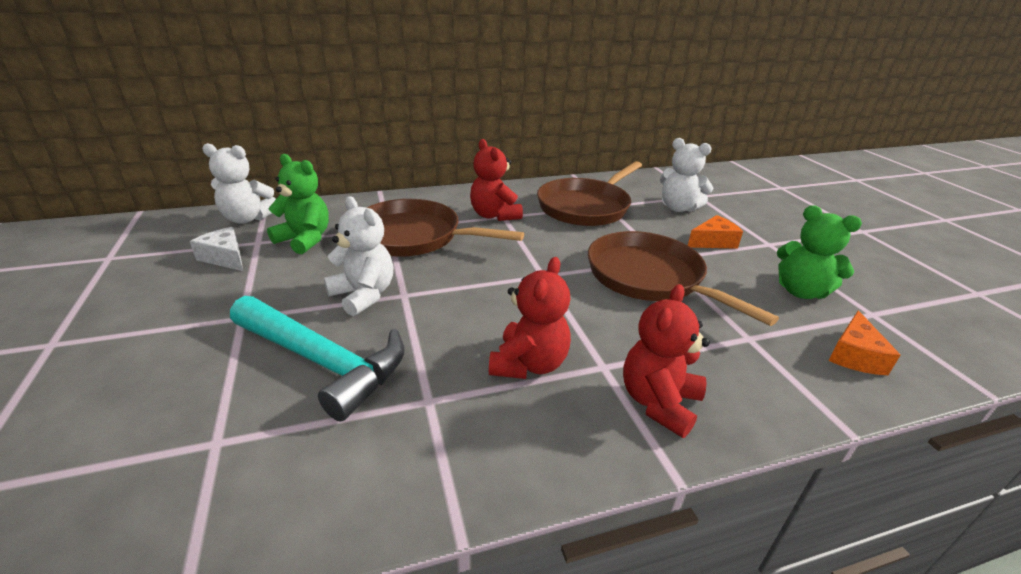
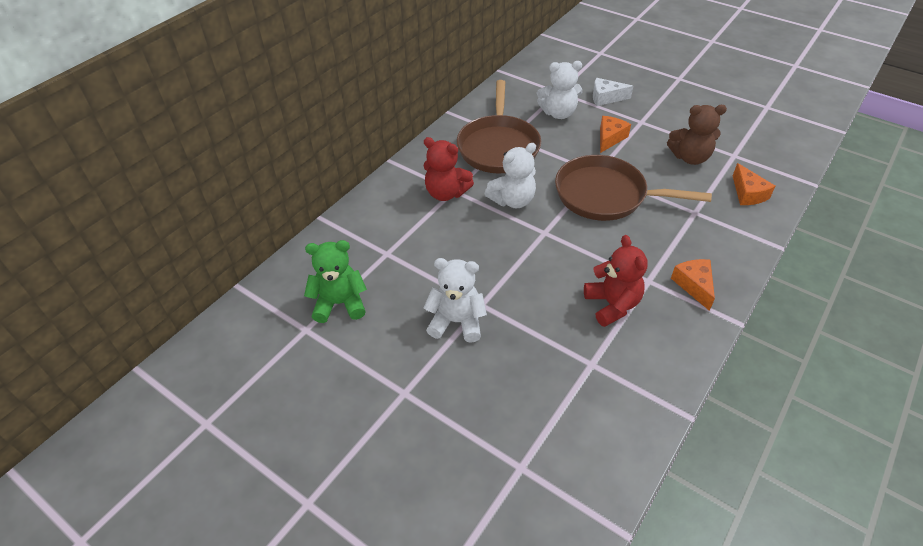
camera: 35 degrees left, 15 degrees up
white cheese [190,227,243,271] -> white cheese moved to [593,78,634,106]
white teddy bear [202,143,276,224] -> white teddy bear moved to [485,143,536,208]
turquoise hammer [230,296,404,421] -> none
brown pan [367,199,524,257] -> none
red teddy bear [623,284,710,438] -> orange cheese [671,259,715,311]
green teddy bear [777,205,862,299] -> brown teddy bear [667,105,727,165]

